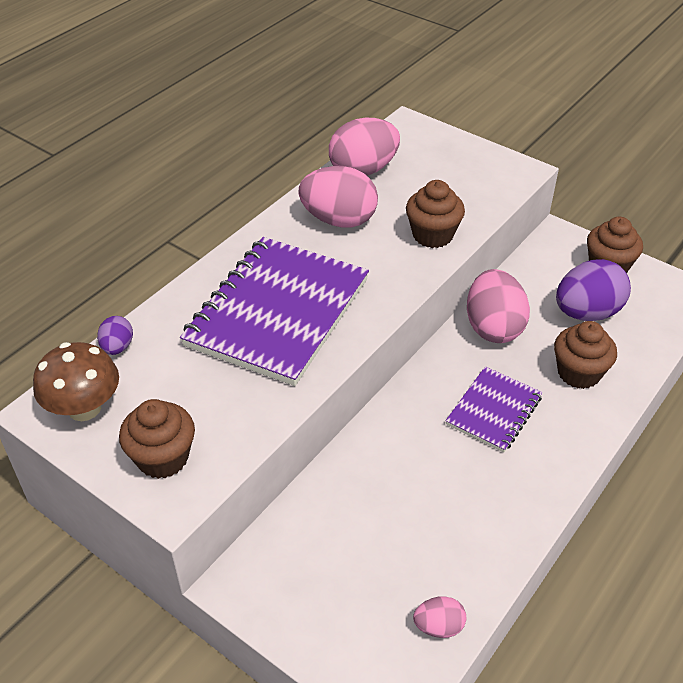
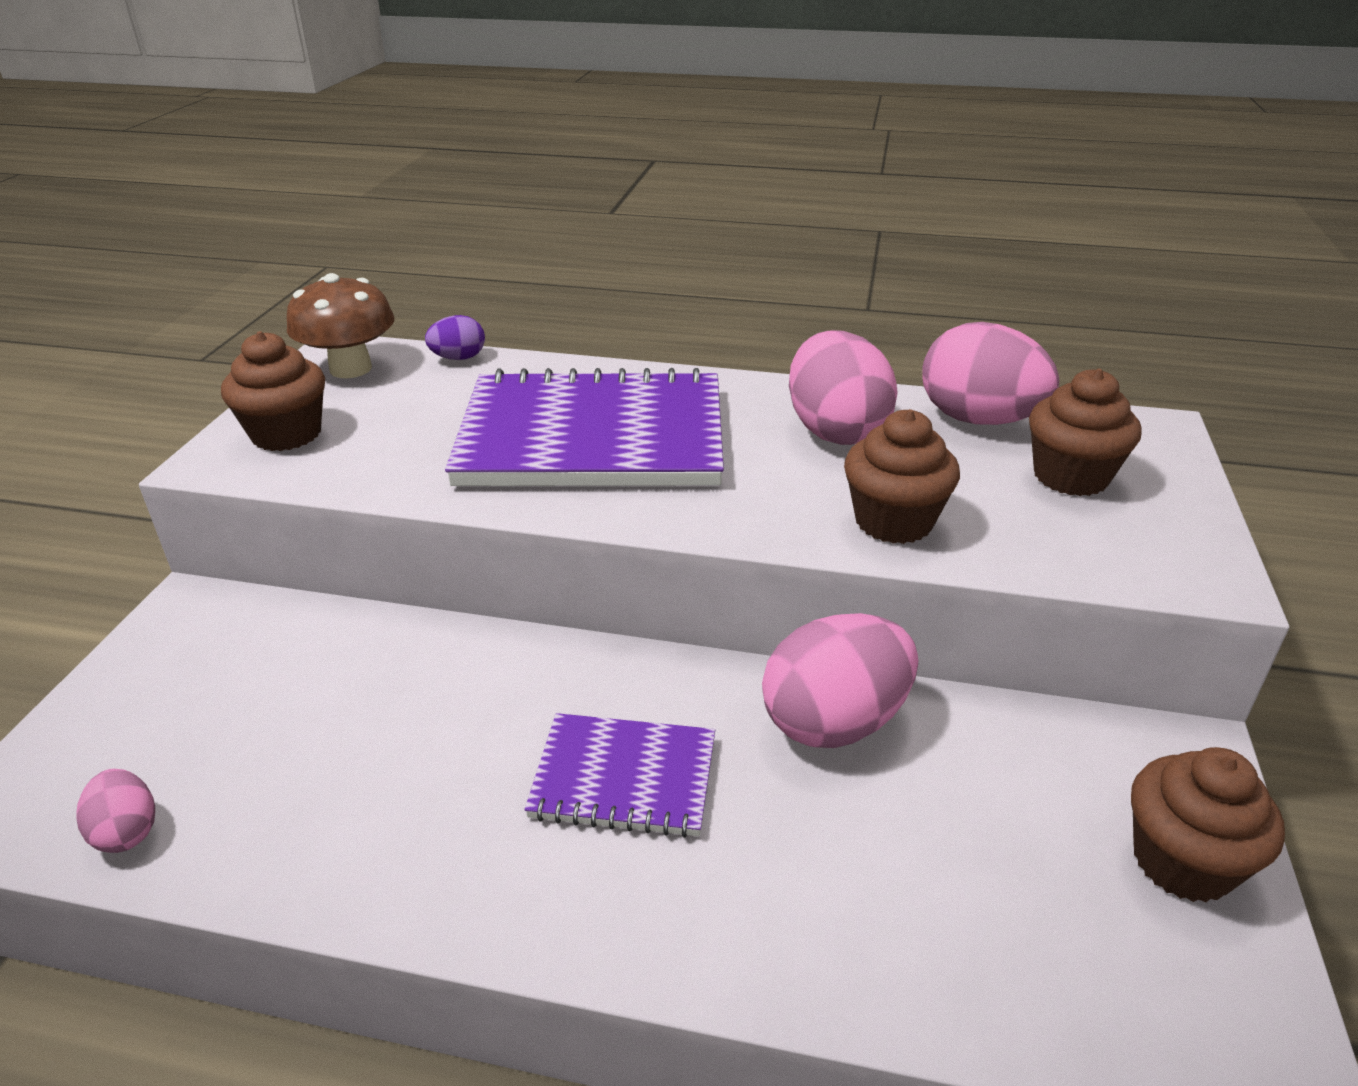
camera: 65 degrees right, 10 degrees down
brown cupcake [554,321,617,389] -> brown cupcake moved to [1029,369,1142,496]
purple egg [556,259,631,321] -> none

